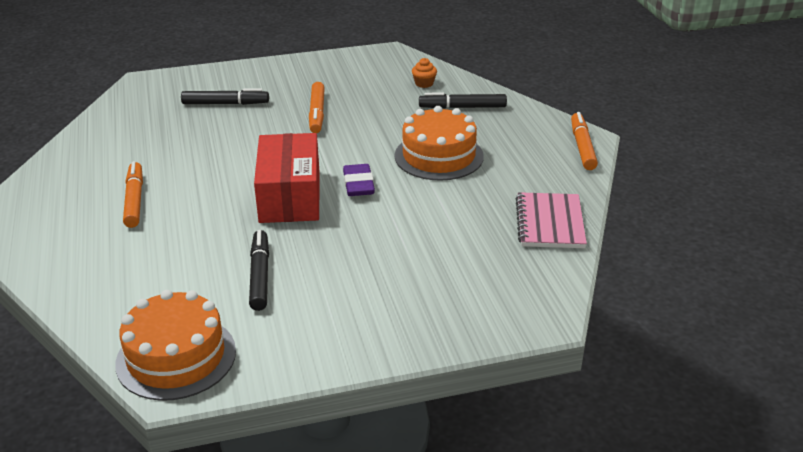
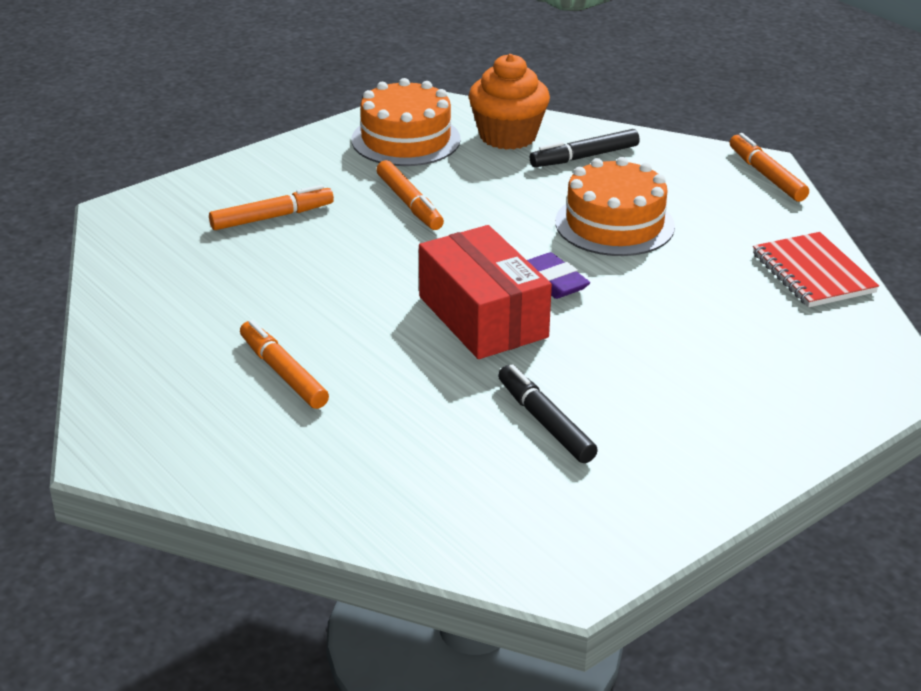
camera: 25 degrees left, 0 degrees up
orange cake [115,290,236,401] -> orange cake moved to [352,78,461,166]
black marker [181,88,269,105] -> orange marker [209,185,334,230]
orange cupcake [412,58,437,88] -> orange cupcake [469,54,550,150], size x2.28
pink notebook [515,192,587,248] -> red notebook [753,232,879,307]

